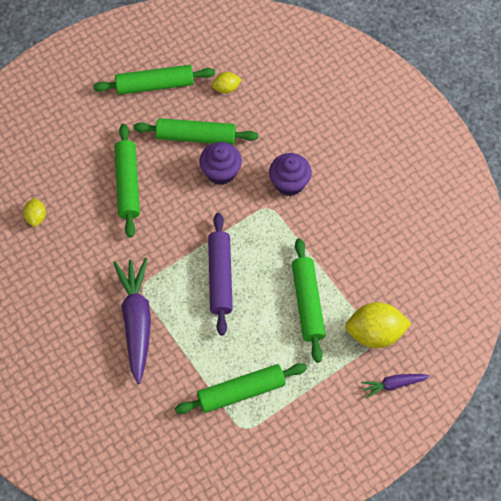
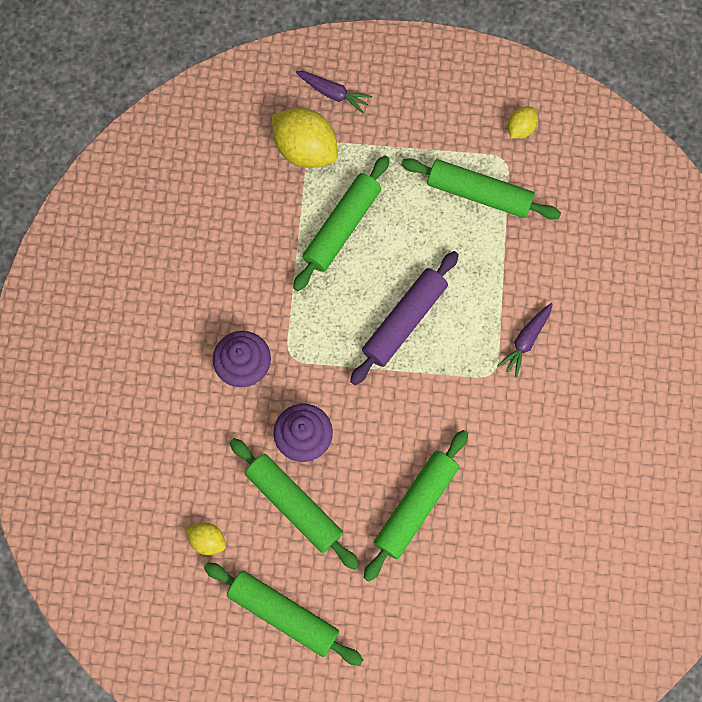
camera: 140 degrees left, 10 degrees up
yellow lemon [23,198,46,227] -> yellow lemon moved to [508,107,538,139]
purple carrot [113,258,151,384] -> purple carrot [497,303,553,378], size x0.51

